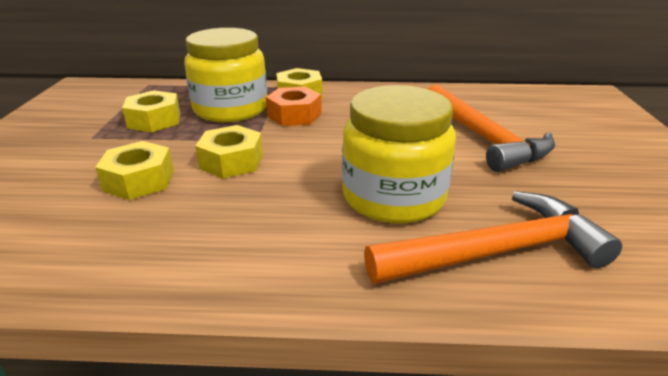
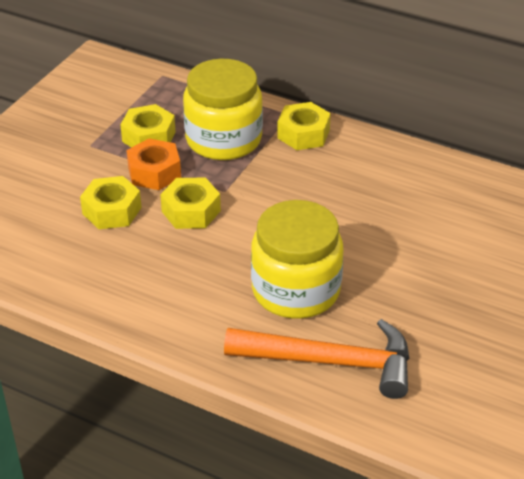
camera: 25 degrees right, 10 degrees up
orange nut [266,87,322,126] -> orange nut moved to [126,138,181,190]
orange hammer [428,84,555,172] -> none

